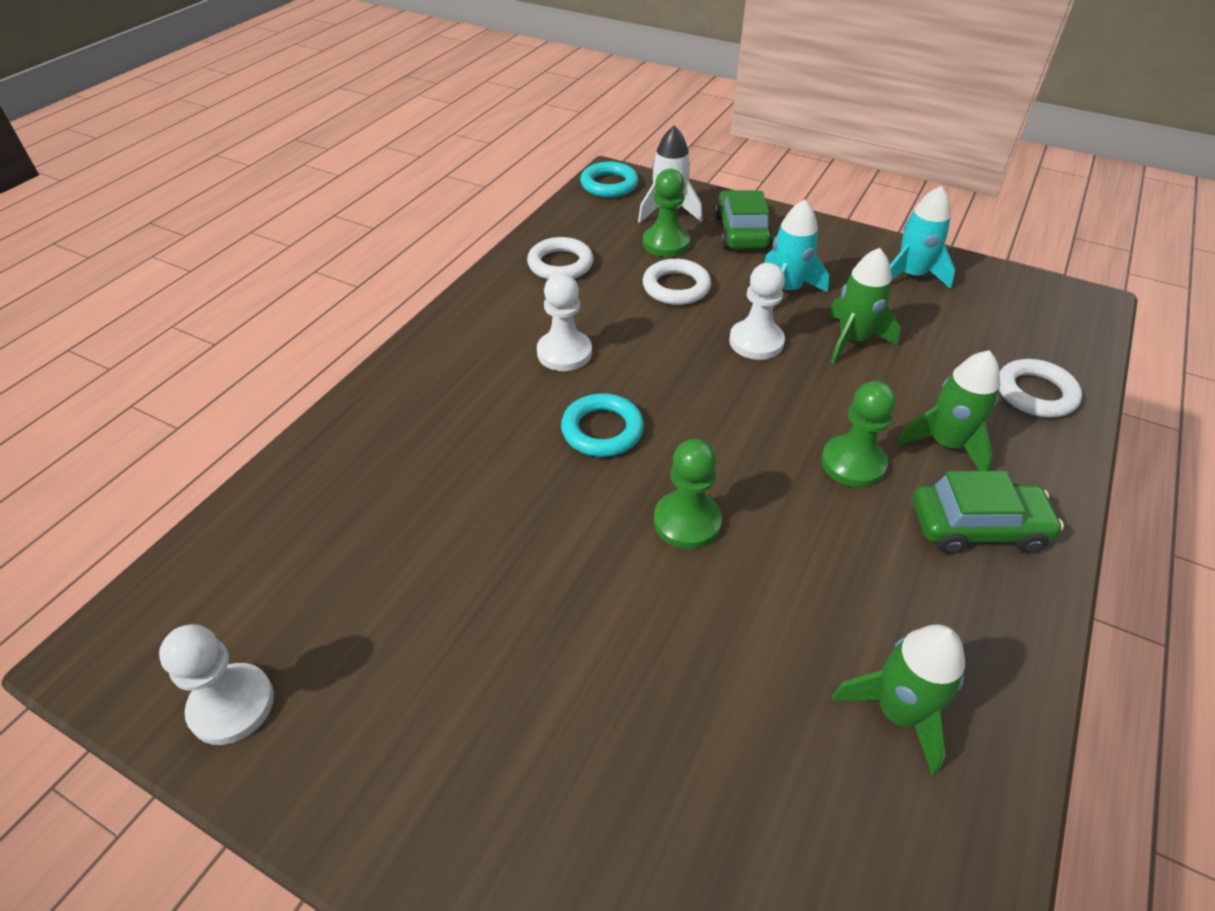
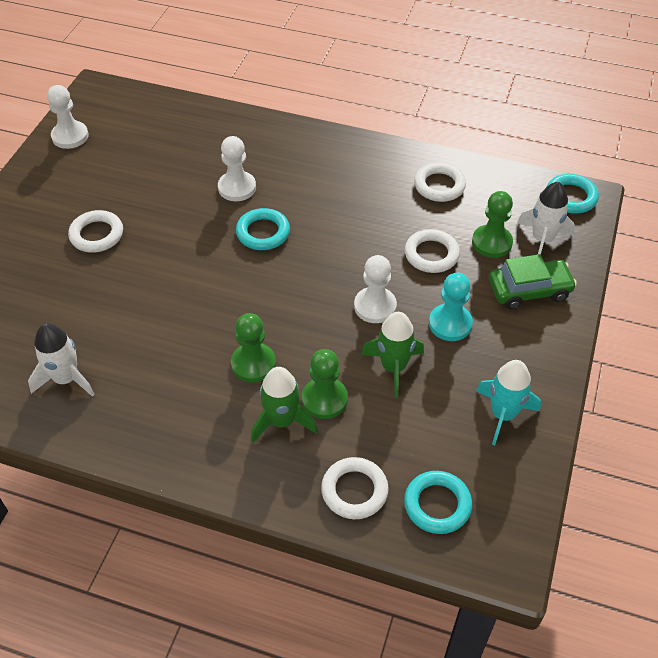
camera: 80 degrees right, 5 degrees up
white pawn [537,273,592,371] -> white pawn moved to [218,136,256,201]
green pawn [654,439,722,549] -> green pawn moved to [302,349,348,419]
turquoise rocket [764,199,829,307] -> turquoise pawn [429,273,473,341]
green rocket [832,624,965,776] -> white rocket [28,323,95,397]
green car [913,471,1064,554] -> none
none -> white ring [68,210,123,253]
none -> turquoise ring [404,471,472,534]

